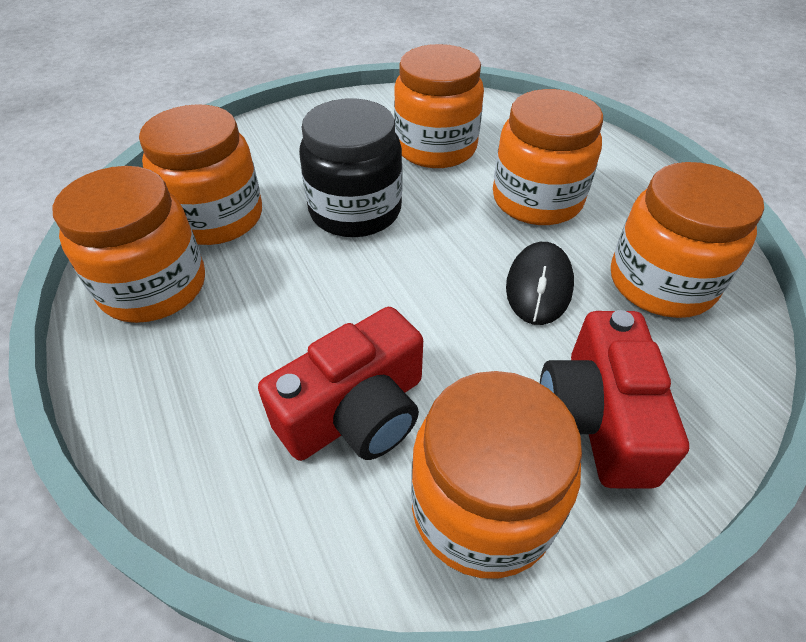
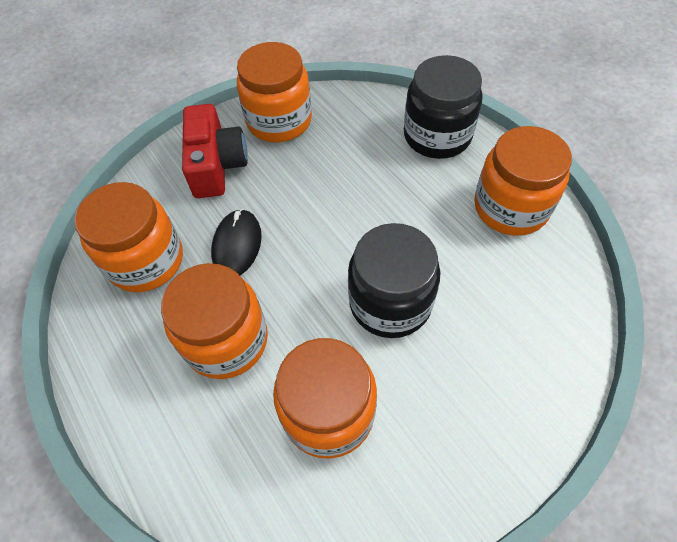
camera: 175 degrees right, 10 degrees up
orange jar [139,104,262,245] -> none
red camera [258,307,423,461] -> none
none -> black jar [404,55,482,159]

